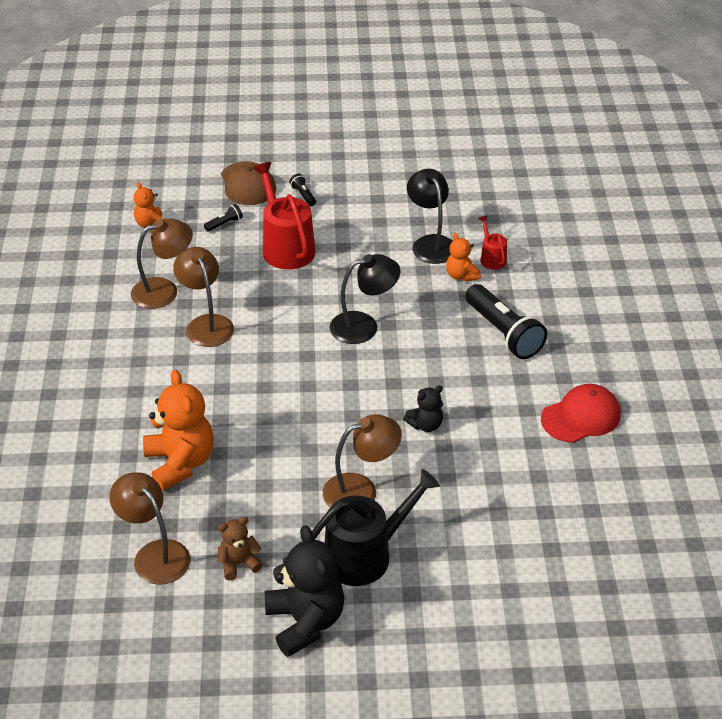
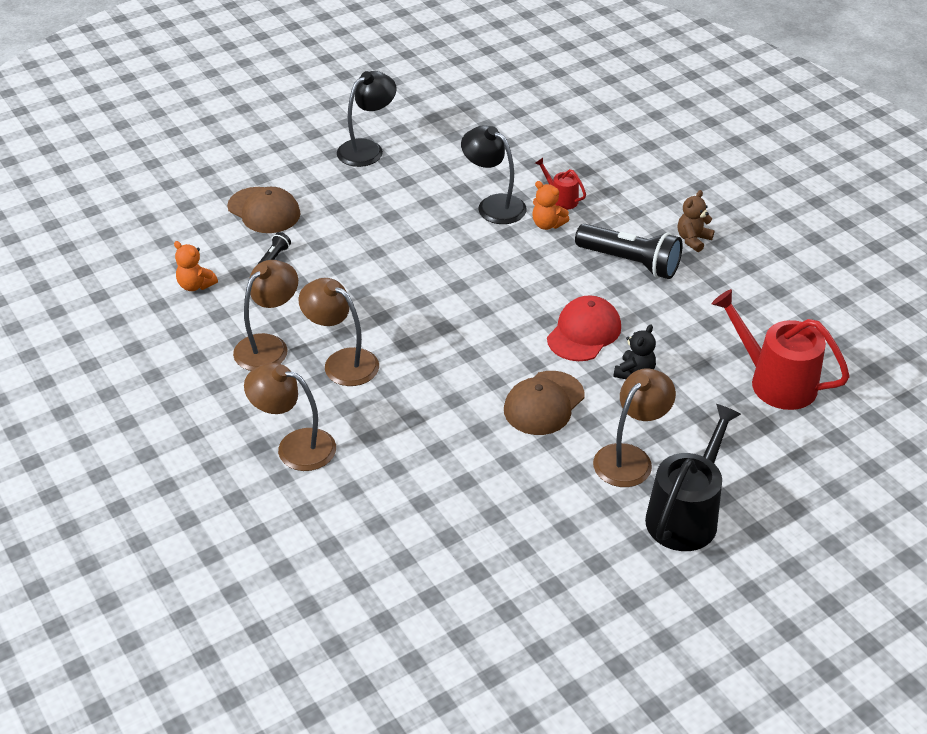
camera: 30 degrees left, 0 degrees up
brown lamp [109,472,190,585] -> brown lamp moved to [244,363,336,471]
orange teddy bear [143,370,214,491] -> none
brown teddy bear [218,517,262,580] -> brown teddy bear moved to [678,190,715,252]
red watering can [253,162,316,270] -> red watering can moved to [712,289,850,410]
black teddy bear [265,525,344,657] -> none
black flashlight [289,174,316,206] -> none
black lamp [330,254,400,344] -> black lamp moved to [337,71,397,167]
red cap [541,384,620,443] -> red cap moved to [547,295,621,361]
none -> brown cap [504,371,585,435]

